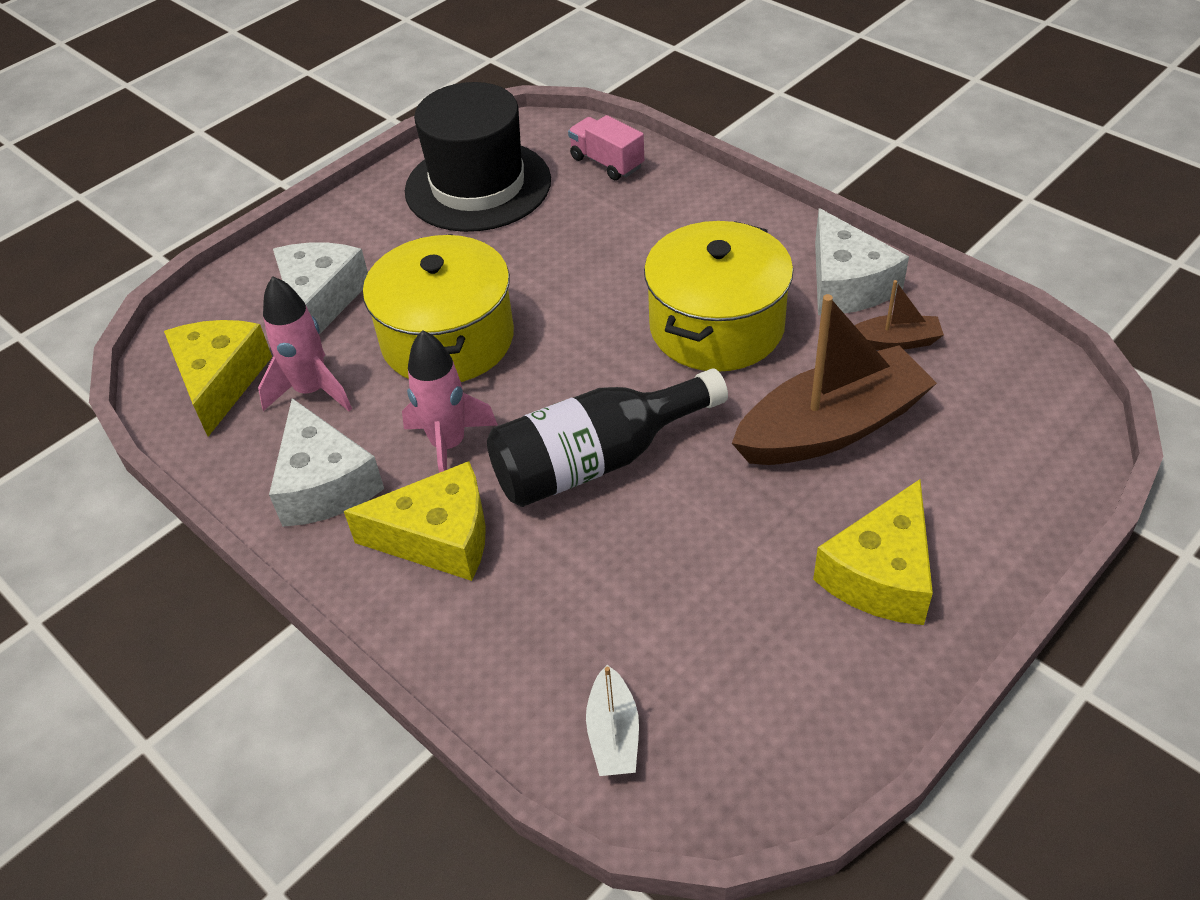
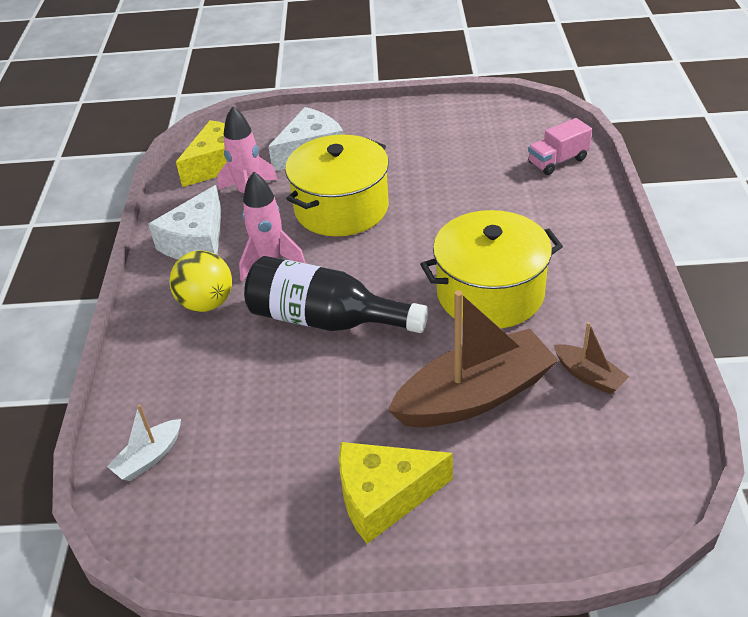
camera: 45 degrees right, 5 degrees down
yellow cheese [344,461,486,581] -> yellow ball [170,251,232,312]
black hat [405,82,551,232] -> none
pink truck [568,115,644,180] -> pink truck turned 120 degrees counterclockwise [528,118,592,175]
brown boat [732,294,937,465] -> brown boat turned 45 degrees counterclockwise [388,290,558,427]
white cheese [815,208,909,315] -> none

